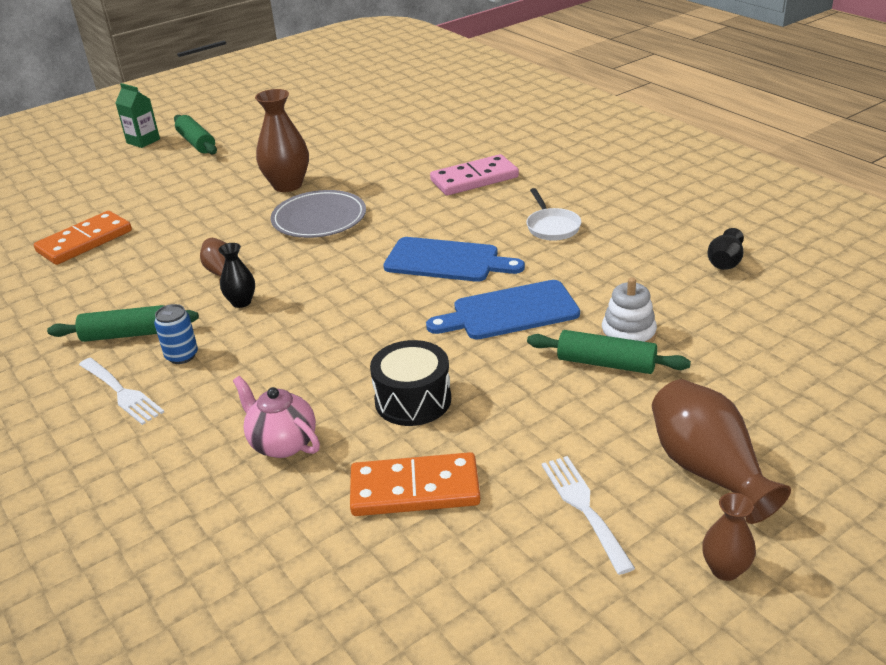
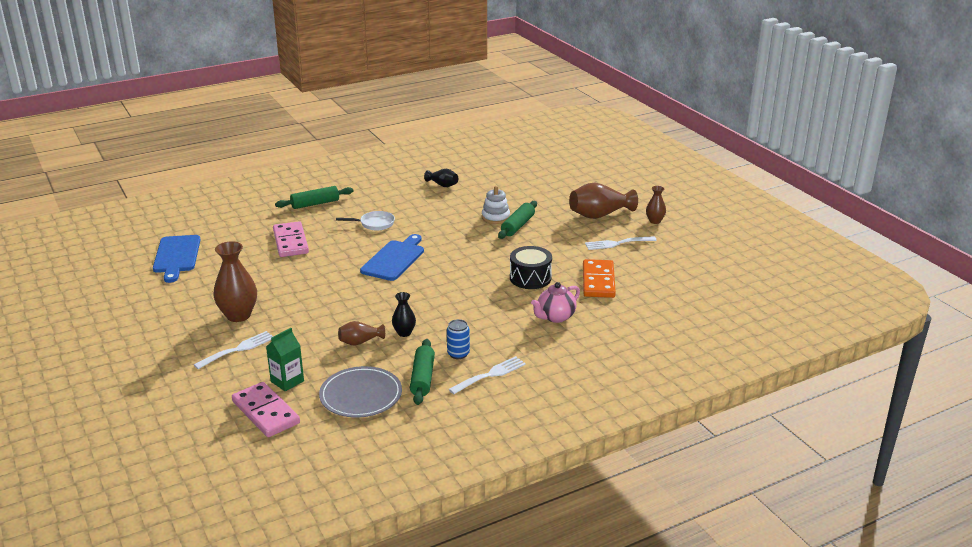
camera: 85 degrees left, 5 degrees down
orange domino [34,211,132,265] -> pink domino [232,382,300,437]
green carton [116,83,160,148] -> green carton moved to [266,328,304,391]
green rolling pin [174,115,217,154] -> green rolling pin moved to [275,186,353,209]
grey plate [271,190,366,238] -> grey plate moved to [319,366,402,418]
blue cutting board [426,280,580,340] -> blue cutting board moved to [153,235,201,283]
none -> white fork [194,331,272,369]

